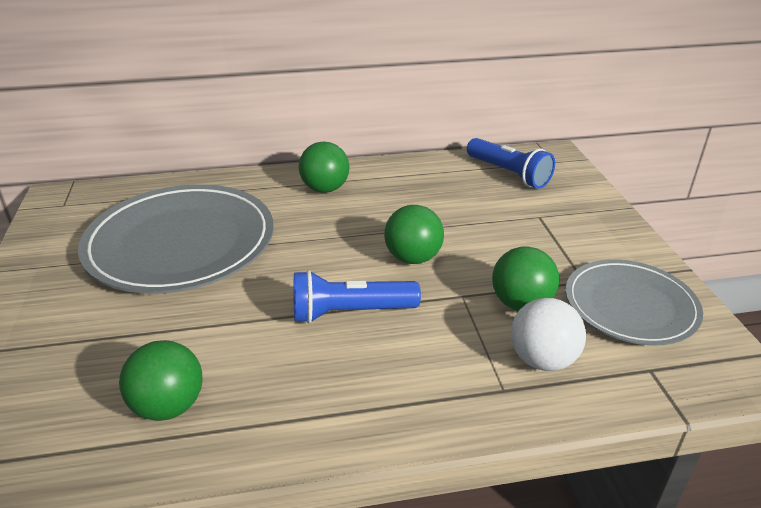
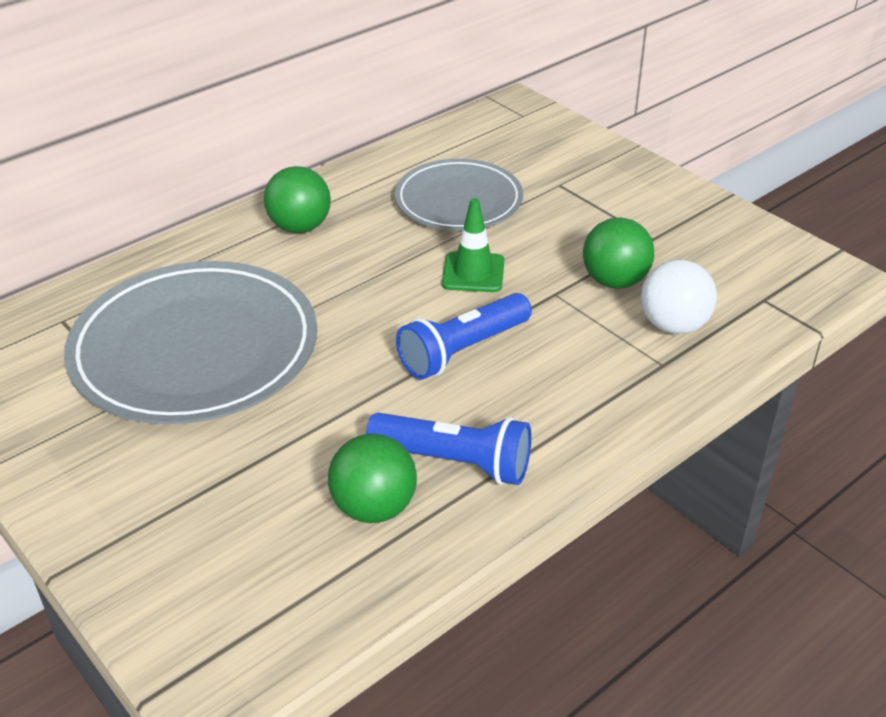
camera: 30 degrees left, 5 degrees up
green ball [384,205,444,264] -> green traffic cone [442,198,504,292]
blue flashlight [467,138,555,189] -> blue flashlight moved to [366,413,531,485]
grey plate [566,259,703,346] -> grey plate moved to [395,159,523,230]

